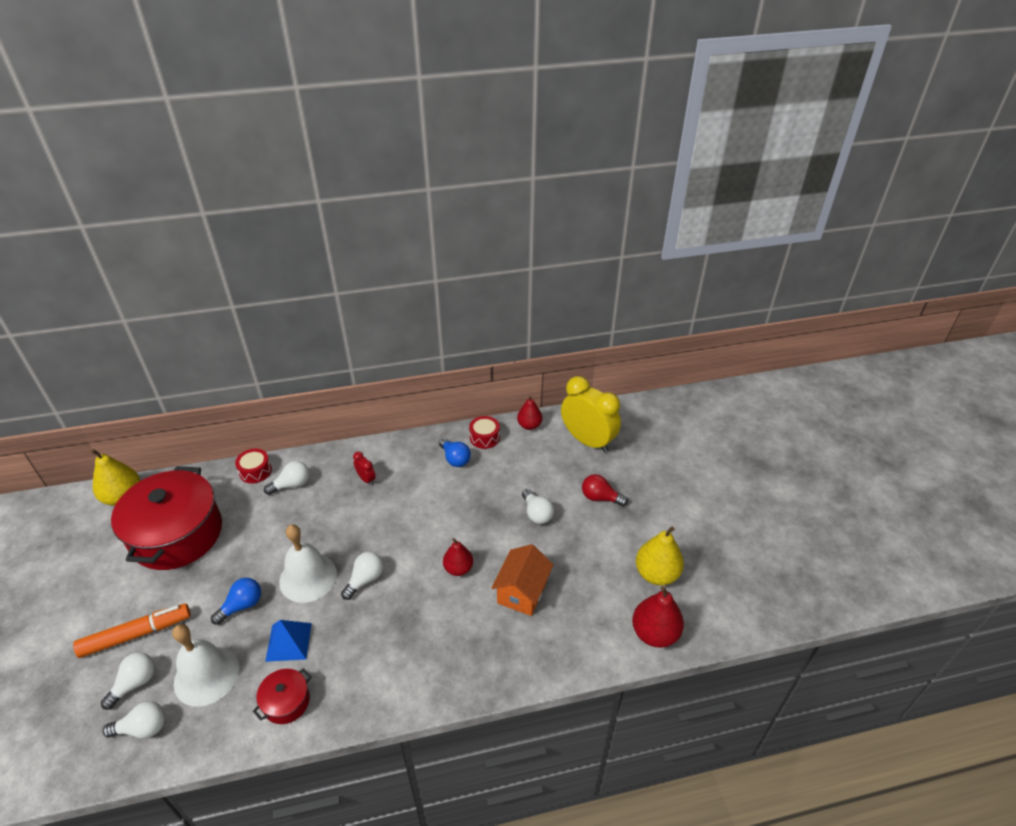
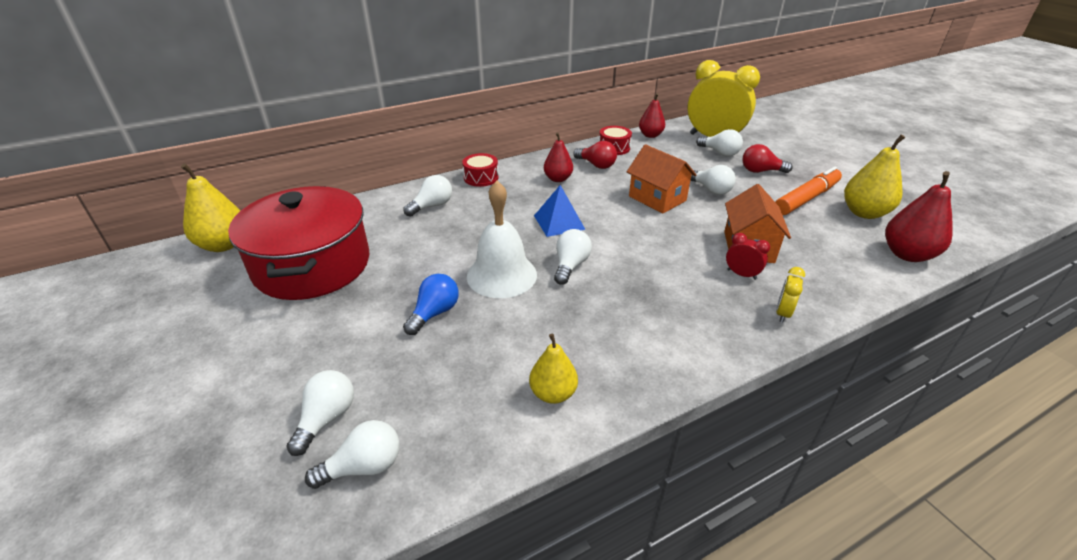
camera: 15 degrees left, 5 degrees down
orange marker [73,604,191,658] -> orange marker moved to [775,167,842,215]
white bell [172,624,239,707] -> none
red drum [235,449,272,483] -> red drum moved to [462,153,499,187]
red pot [253,668,312,724] -> yellow pear [529,334,578,404]
blue pyramid [265,620,312,662] -> blue pyramid moved to [534,185,586,237]
red clock [353,452,376,485] -> red clock moved to [726,233,770,280]
blue light bulb [439,438,471,467] -> red light bulb [573,141,617,169]
red pear [443,538,473,576] -> red pear moved to [544,133,573,182]
none -> orange house [627,144,697,213]
none -> white light bulb [696,129,743,156]
none -> yellow clock [776,267,805,323]

